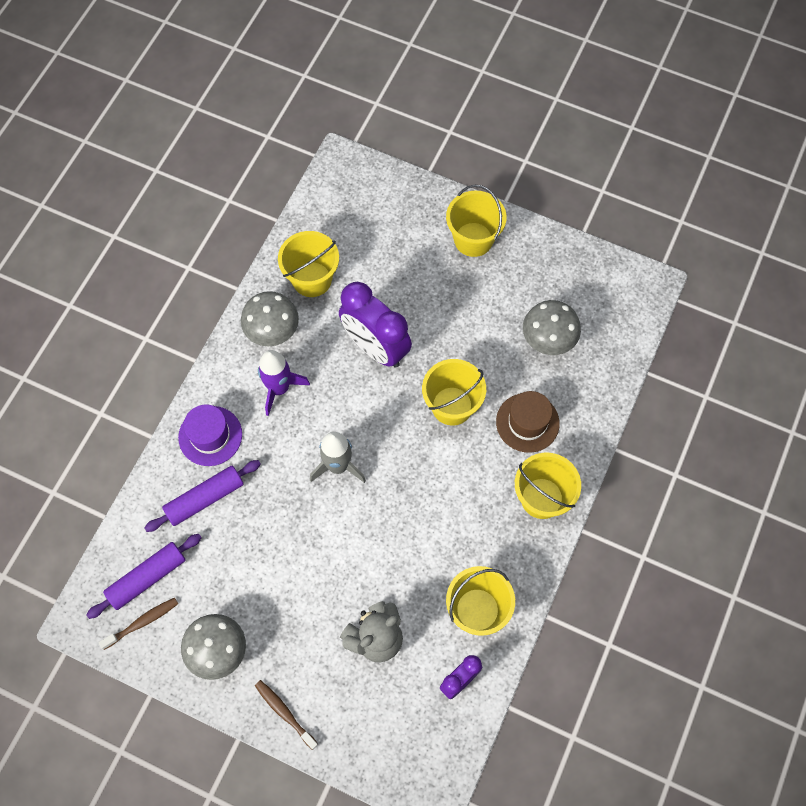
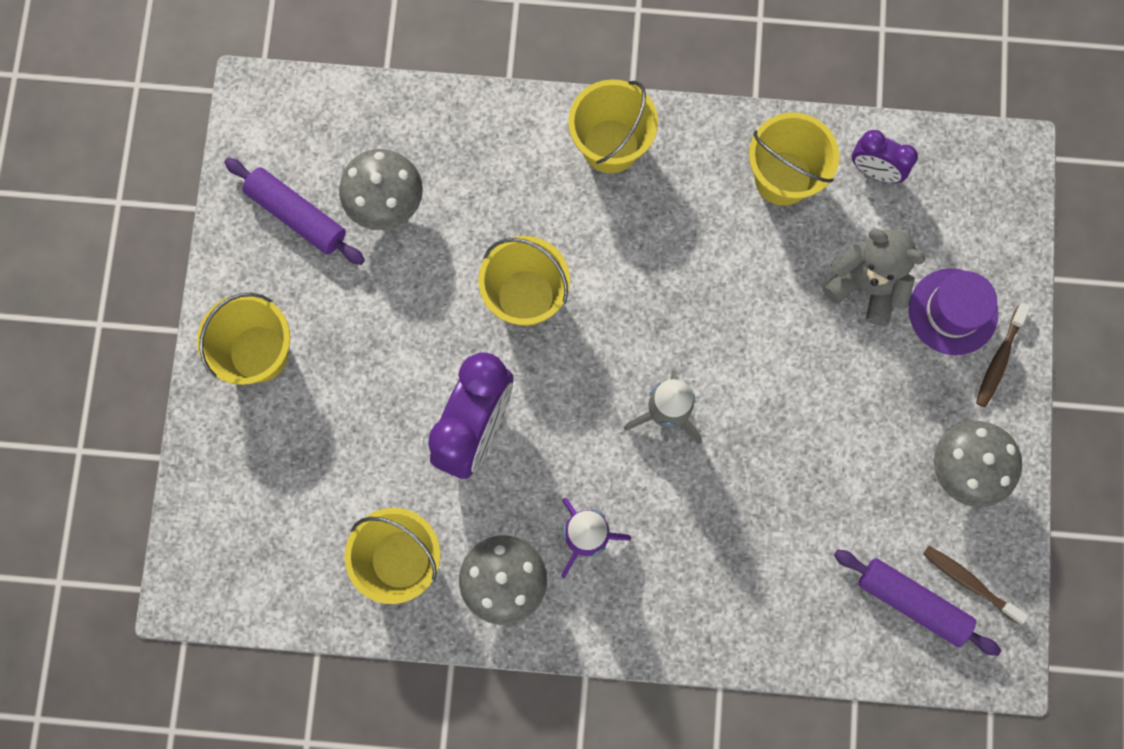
camera: 110 degrees left, 10 degrees up
purple rolling pin [144,460,261,532] -> purple rolling pin moved to [224,158,365,265]
purple hat [178,404,242,466] -> purple hat moved to [909,268,998,355]
brown hat [496,391,560,453] -> none

